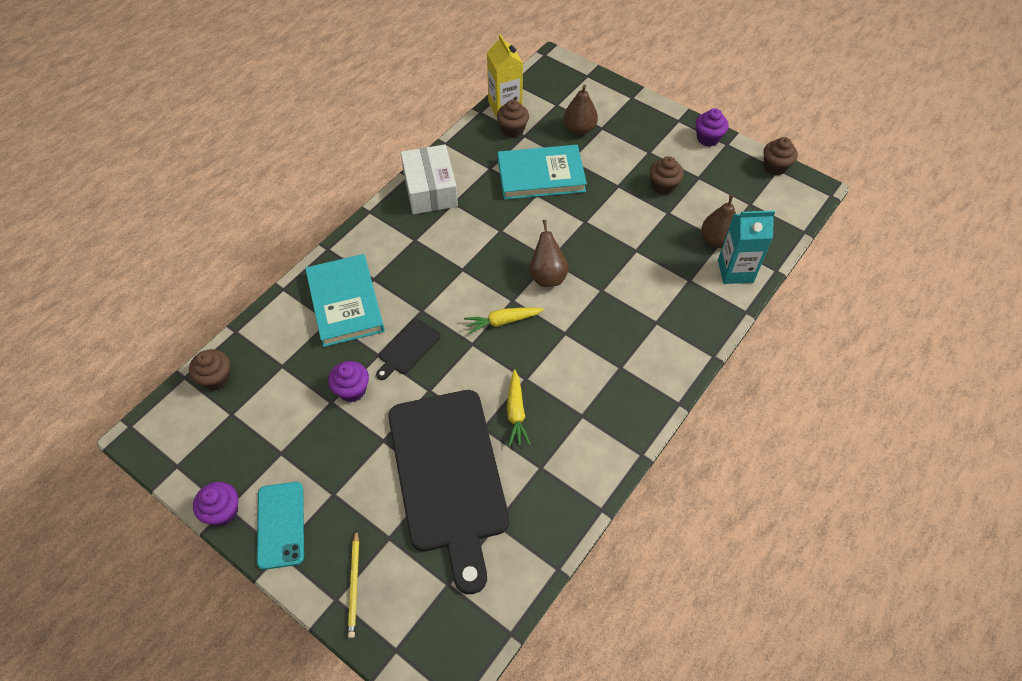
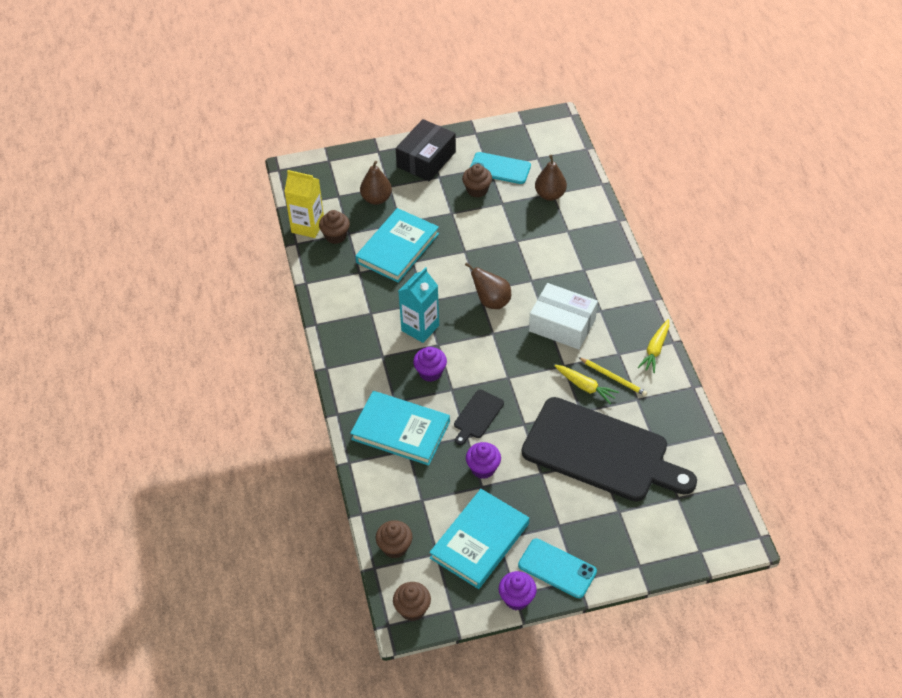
camera: 50 degrees left, 5 degrees down
yellow pencil [348,529,359,638] -> yellow pencil moved to [578,357,647,396]
black cutting board [376,318,441,380] -> black cutting board turned 45 degrees clockwise [454,390,504,445]
white box [400,144,458,214] -> white box moved to [529,283,598,349]
yellow carrot [464,308,544,334] -> yellow carrot moved to [638,319,669,373]
purple cupcake [696,108,729,147] -> purple cupcake moved to [413,347,447,382]
turquoise carton [718,210,775,284] -> turquoise carton moved to [398,267,439,343]
brown cupcake [763,137,798,175] -> brown cupcake moved to [393,582,431,621]
none -> black box [396,119,456,181]
none -> turquoise book [429,489,529,589]
none -> turquoise phone [470,152,531,184]

